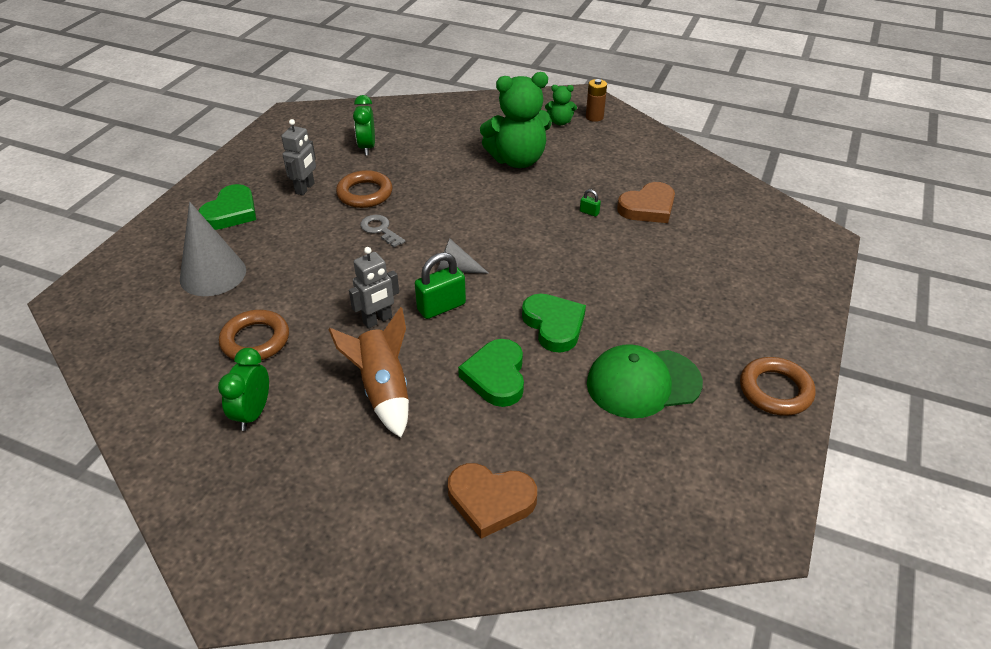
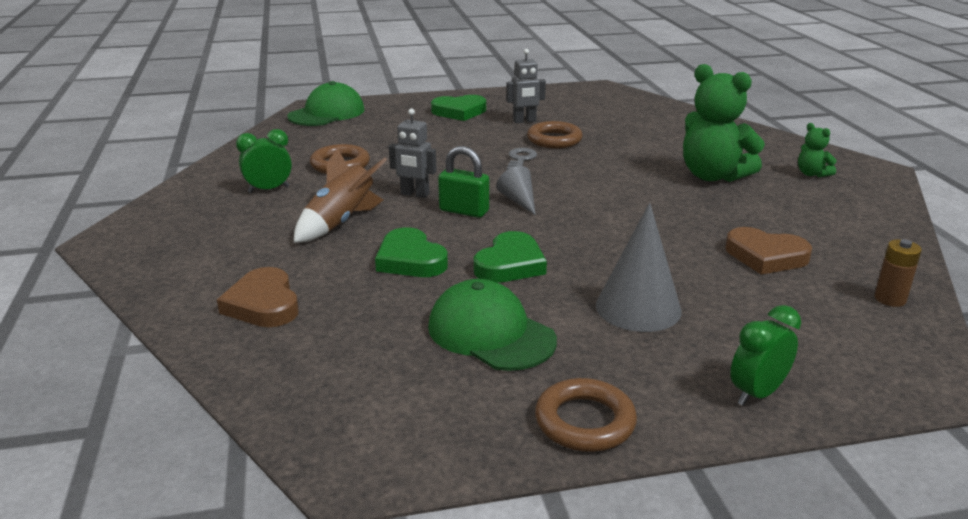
camera: 55 degrees right, 15 degrees down
grey cone [180,202,246,296] -> grey cone moved to [596,203,681,332]
green clock [353,95,375,155] -> green clock moved to [730,305,801,406]
green heart [458,339,524,407] -> green heart turned 90 degrees counterclockwise [375,227,448,277]
green padlock [580,189,601,217] -> none
brown battery [586,79,607,122] -> brown battery moved to [874,239,922,307]
none -> green cap [287,81,365,126]

